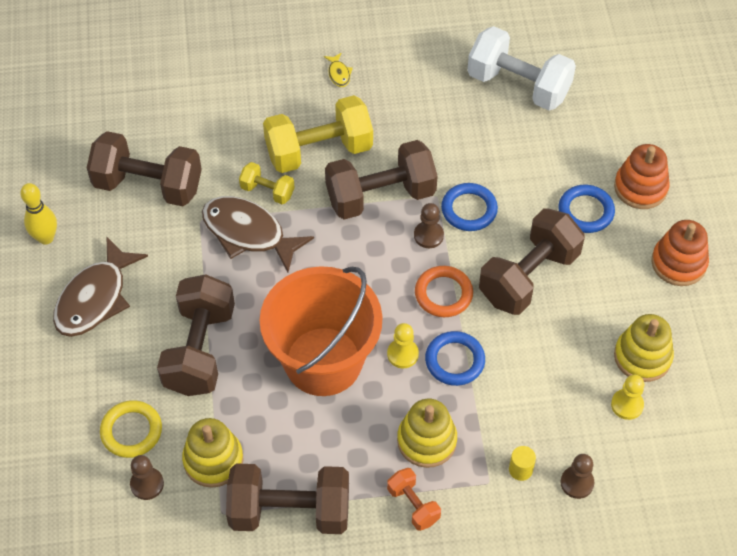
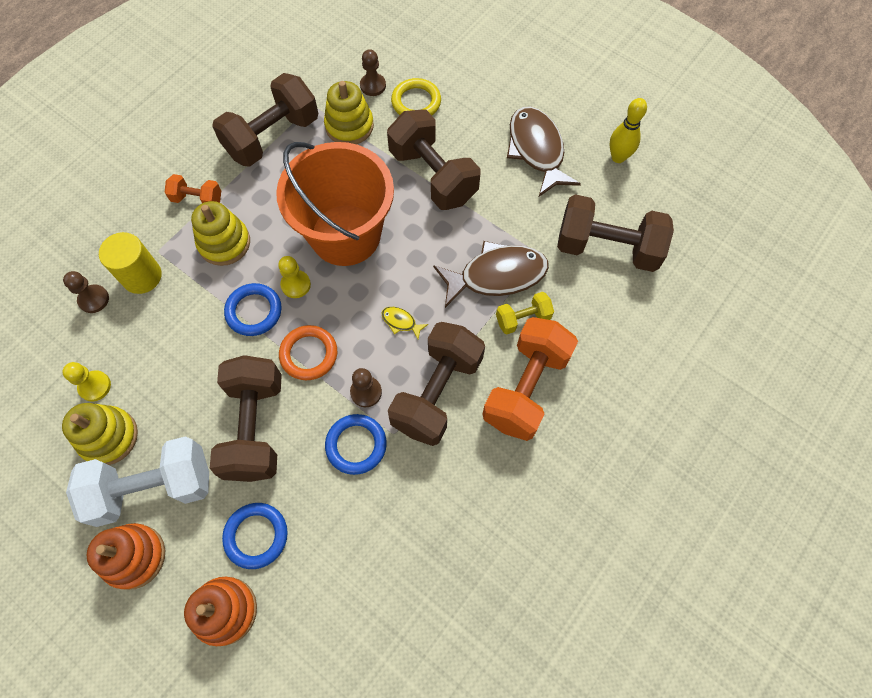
camera: 135 degrees right, 10 degrees up
brown dumbbell [87,131,202,206] -> brown dumbbell turned 45 degrees clockwise [557,194,674,272]
yellow dumbbell [263,95,373,173] -> orange dumbbell [482,317,578,441]
yellow fish [324,53,353,87] -> yellow fish moved to [381,307,428,339]
white dumbbell [467,26,576,110] -> white dumbbell moved to [66,436,209,527]
yellow cylinder [509,446,536,481] -> yellow cylinder [99,232,162,294], size x1.87

